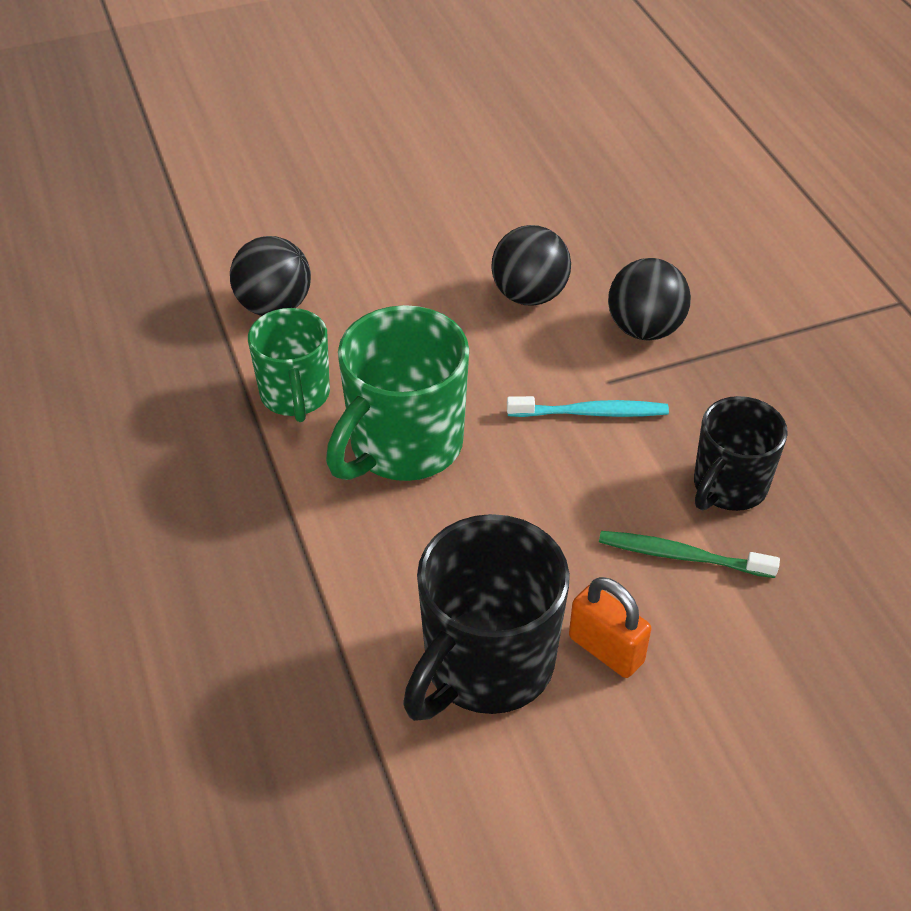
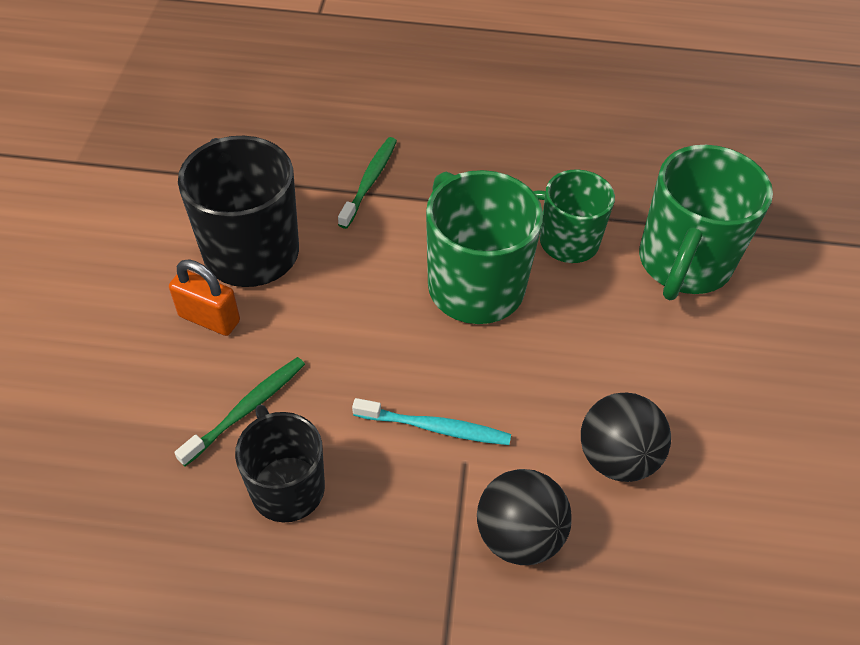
camera: 115 degrees right, 5 degrees up
black ball [230,236,311,316] -> green mug [639,145,773,300]
turquoise toothbrush [507,396,669,417] -> turquoise toothbrush turned 105 degrees counterclockwise [352,398,511,445]
orange padlock [569,577,651,678] -> orange padlock turned 45 degrees clockwise [169,259,240,336]
none -> green toothbrush [338,137,397,229]

